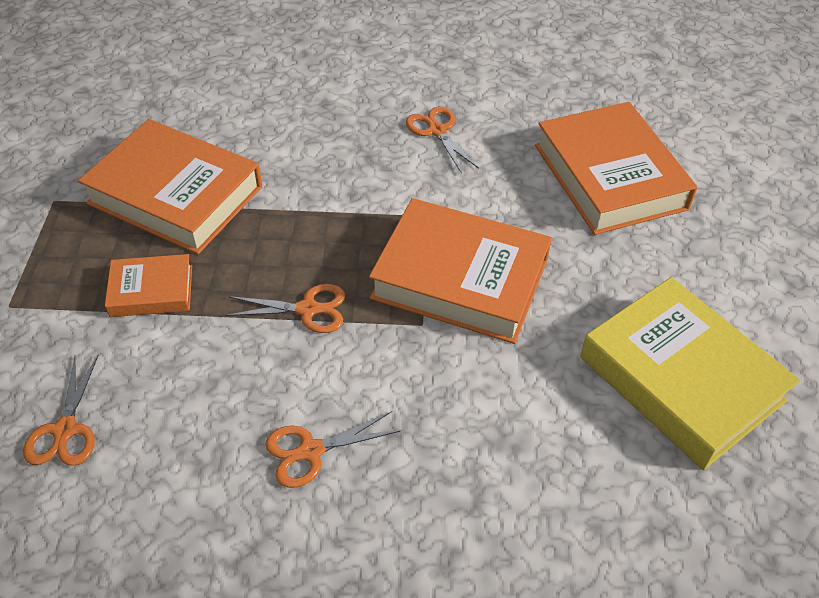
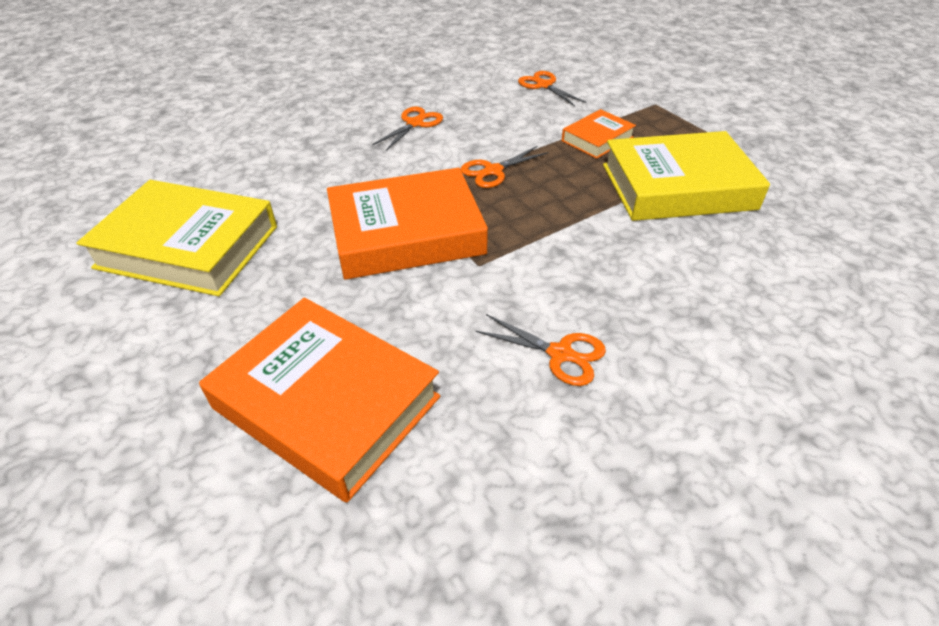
camera: 145 degrees right, 5 degrees down
orange book [78,119,262,254] -> yellow book [603,131,770,221]

